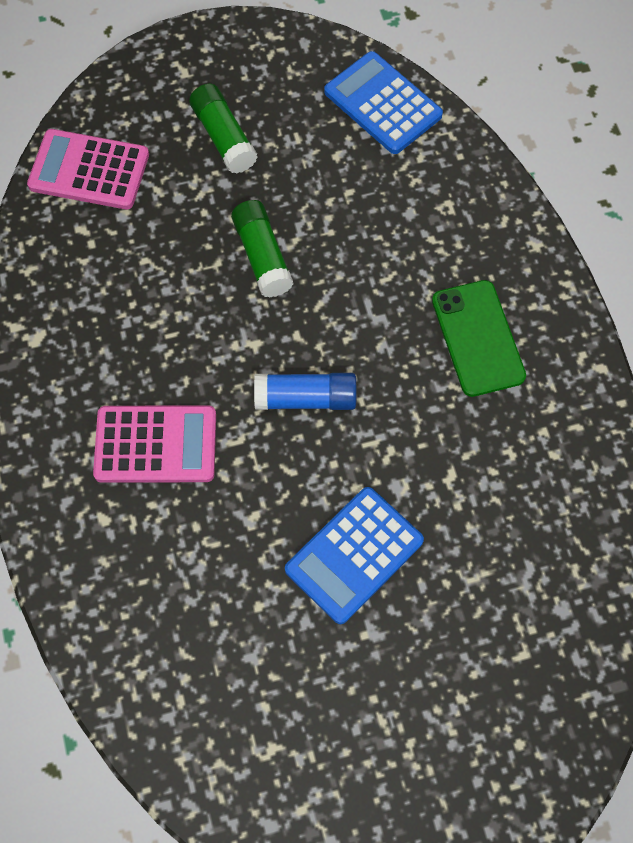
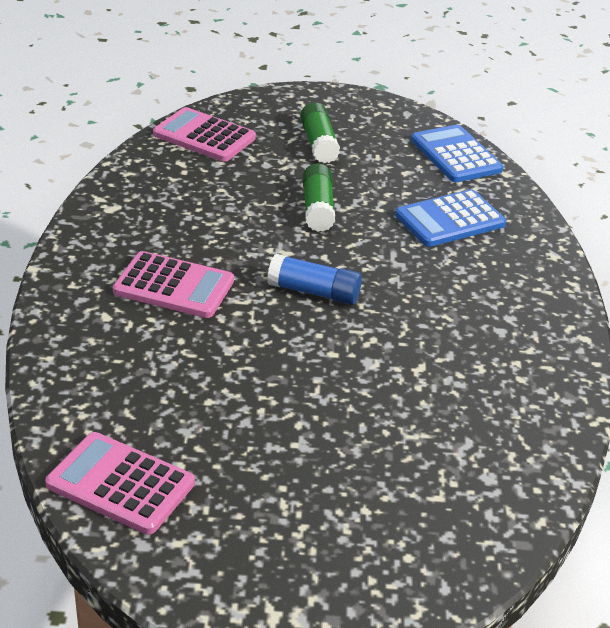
camera: 15 degrees right, 30 degrees down
blue calculator [285,487,424,624] -> blue calculator moved to [395,189,506,247]
green phone [432,280,526,397] -> none
none -> pink calculator [45,432,195,535]

